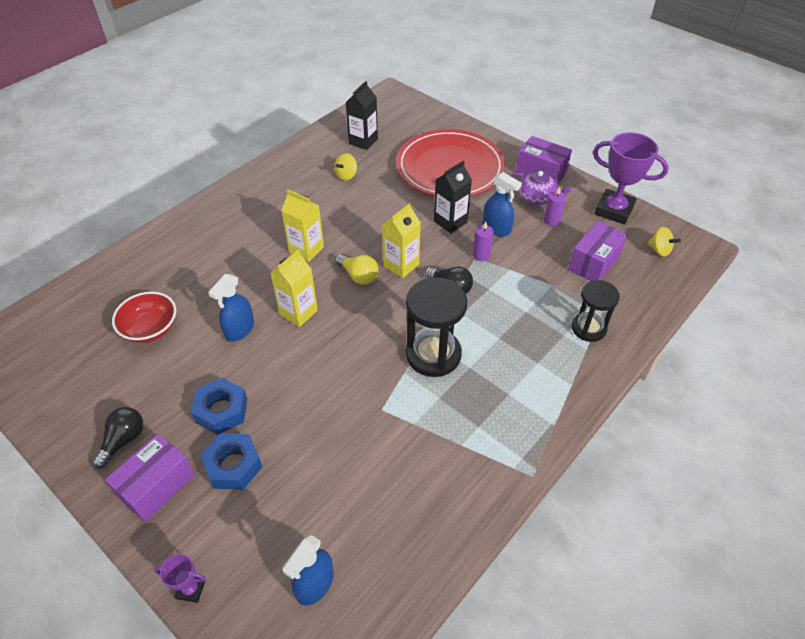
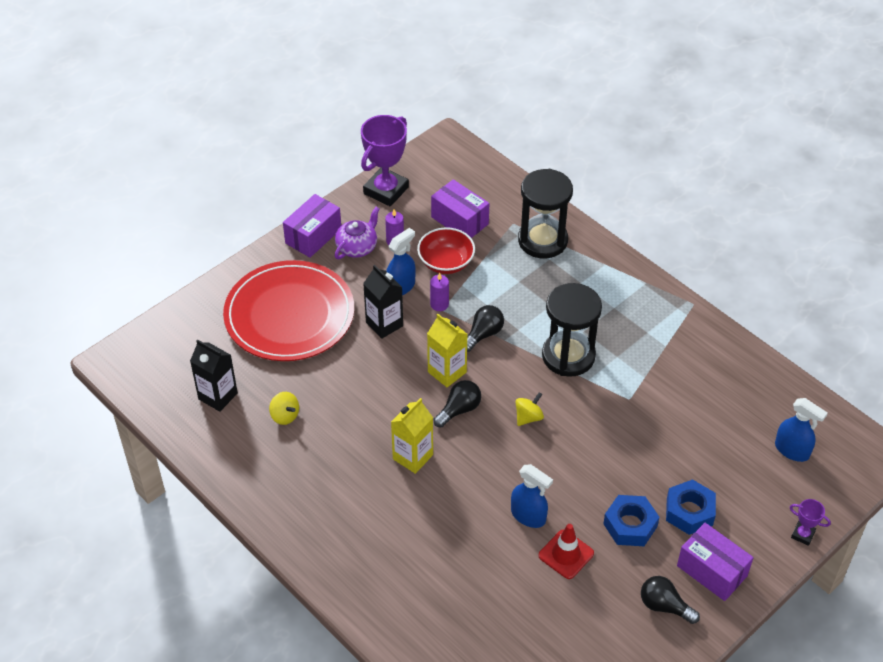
camera: 85 degrees left, 0 degrees up
red bowl [112,292,176,343] -> red bowl moved to [417,227,475,274]
purple trophy [154,554,206,603] -> purple trophy turned 75 degrees counterclockwise [790,499,831,546]
yellow carton [270,250,318,327] -> none
yellow light bulb [335,254,379,285] -> black light bulb [433,380,481,427]
black hourglass [572,280,620,342] -> black hourglass [518,169,573,258], size x1.54
yellow spinning top [647,227,681,257] -> yellow spinning top moved to [515,392,544,426]
none -> red traffic cone [539,524,594,579]

